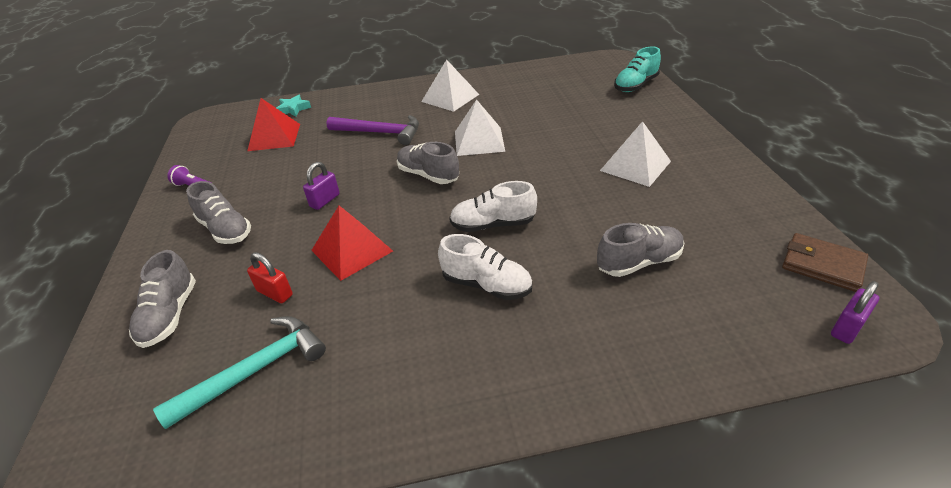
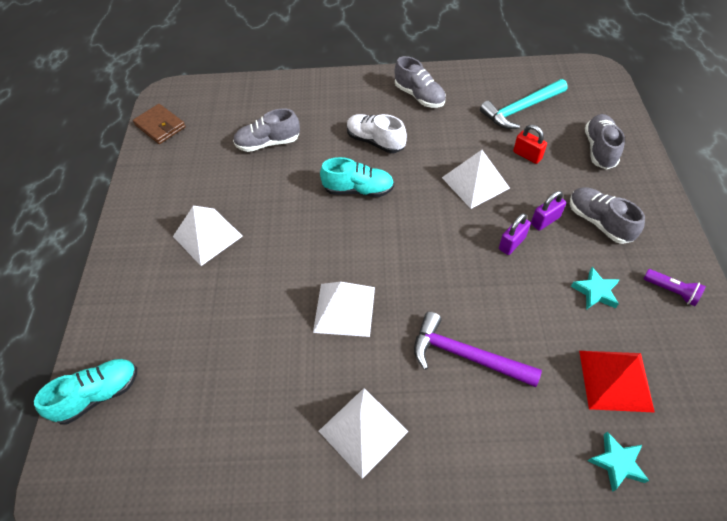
camera: 170 degrees left, 15 degrees up
red pyramid [311,206,393,281] -> white pyramid [442,150,510,209]
grey shoe [397,142,459,184] -> grey shoe moved to [395,56,446,108]
white shoe [449,181,537,232] -> turquoise shoe [320,157,394,197]
purple padlock [831,281,879,344] -> purple padlock moved to [531,191,566,231]
none -> turquoise star [571,267,620,310]

